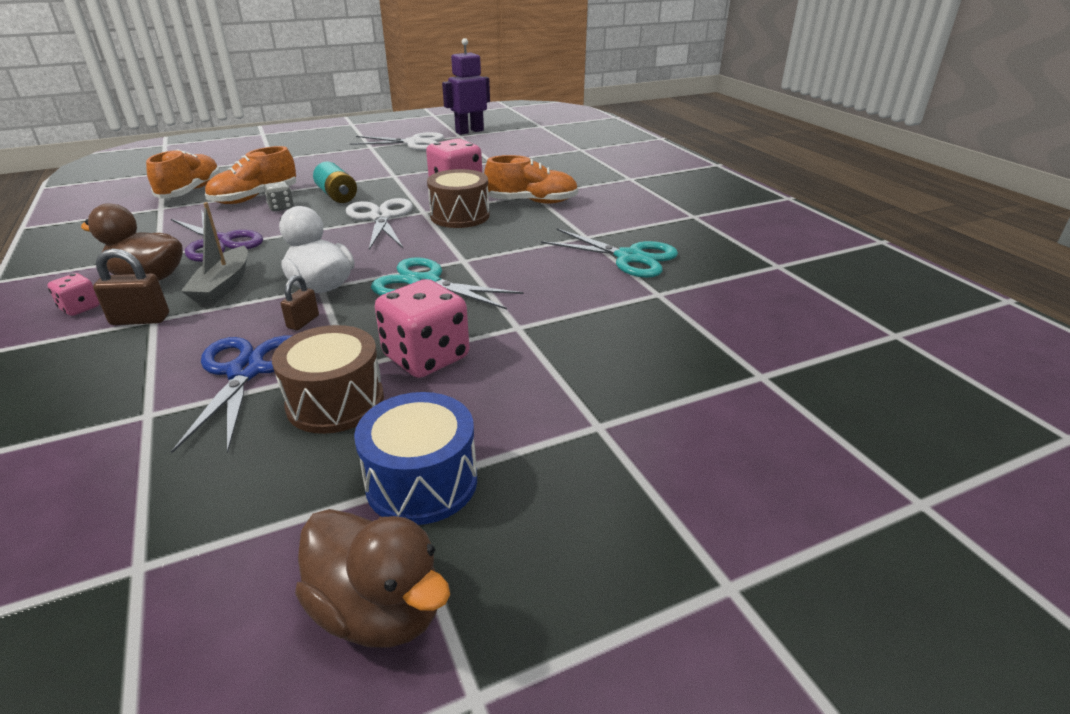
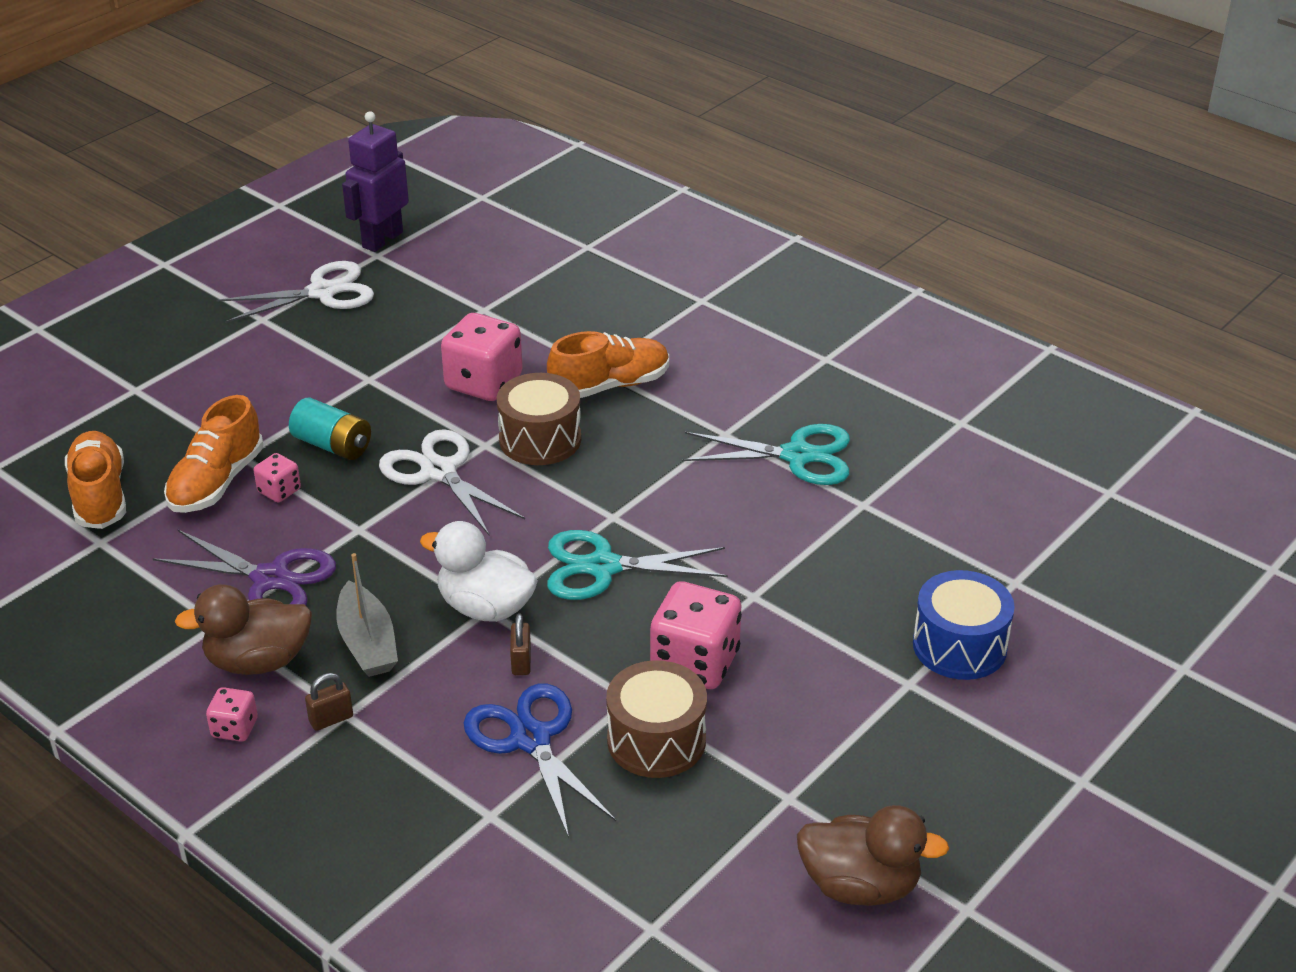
camera: 25 degrees left, 5 degrees up
brown padlock [93,248,169,325] -> brown padlock [305,673,353,731], size x0.66
grey dice [264,181,294,211] -> pink dice [254,453,301,502]
blue drum [354,392,477,525] -> blue drum moved to [913,570,1015,680]

